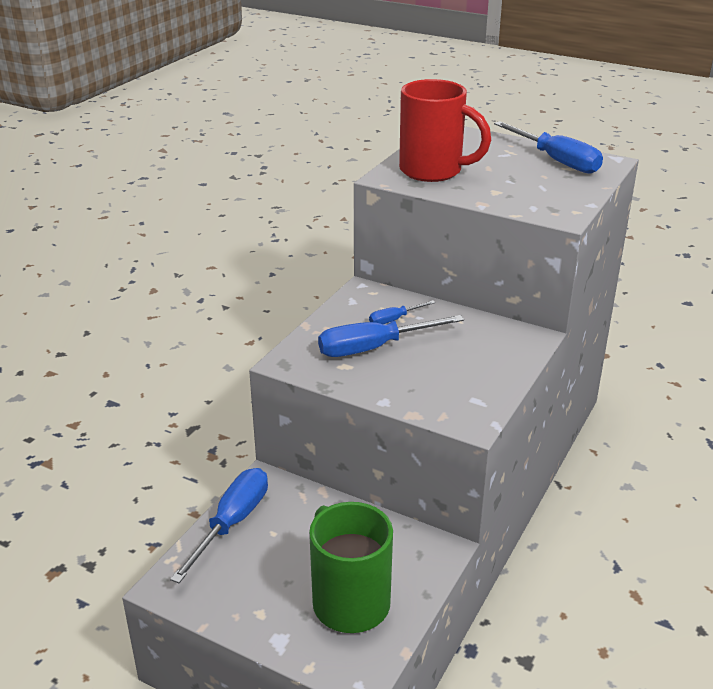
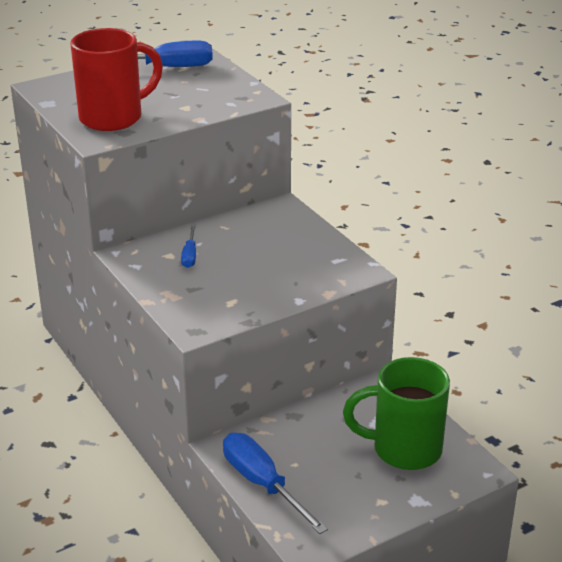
camera: 60 degrees left, 0 degrees up
blue screwdriver [318,315,464,357] -> none

